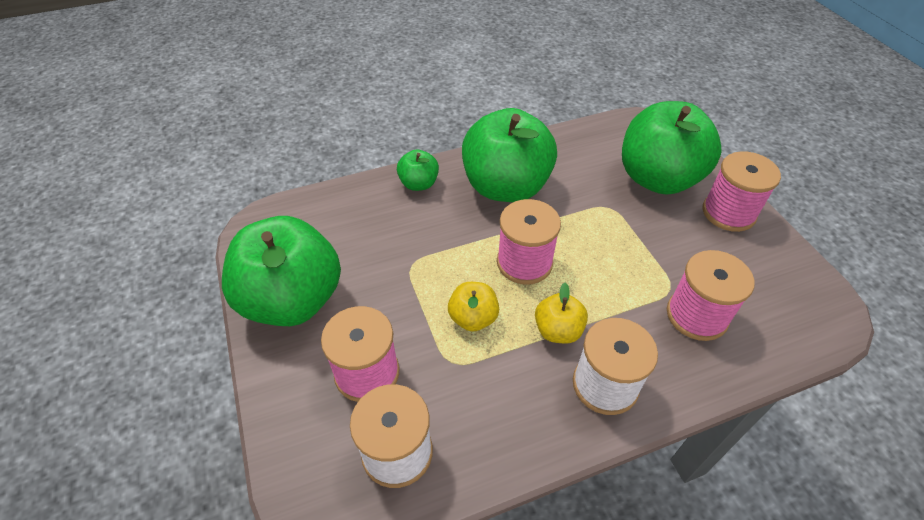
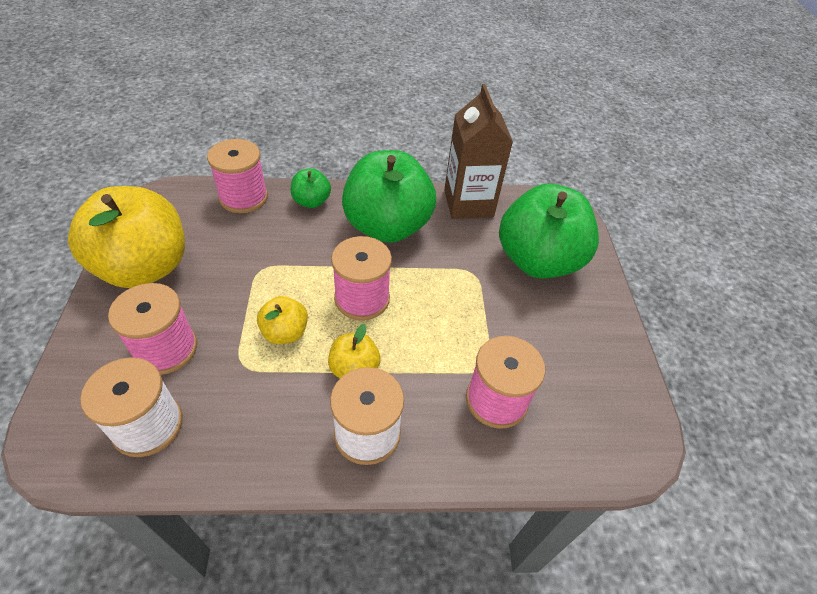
camera: 15 degrees right, 0 degrees up
green apple [222,216,341,326] -> yellow apple [68,186,185,288]
pink spool [703,151,781,232] -> pink spool moved to [207,139,268,213]
none -> brown carton [444,84,513,219]

